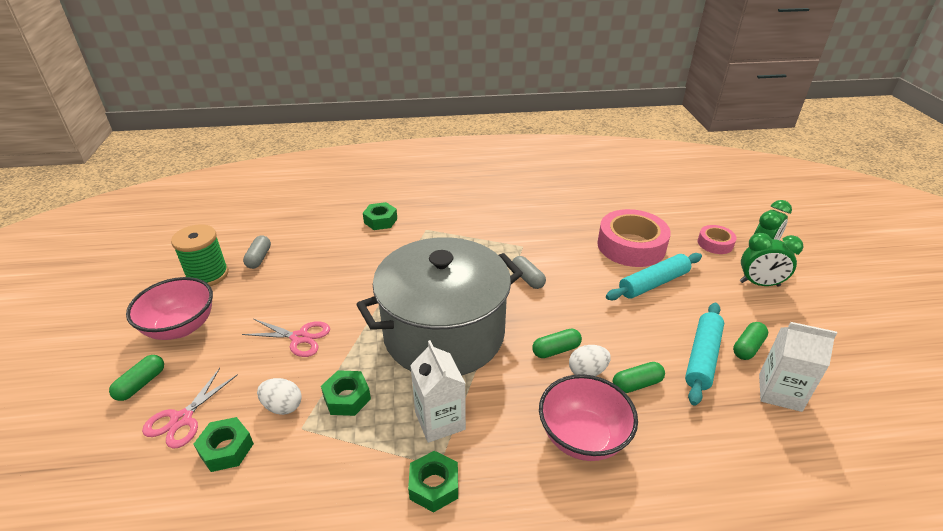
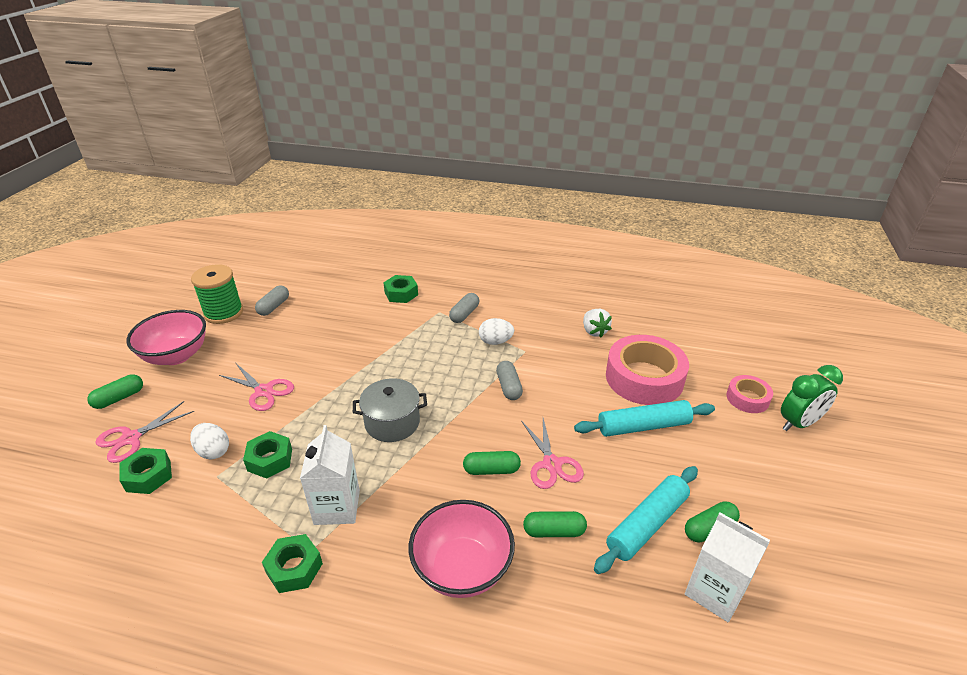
camera: 20 degrees right, 0 degrees up
grey pot [356,237,523,375] -> grey pot [353,378,427,442], size x0.44
white egg [569,345,611,376] -> white egg moved to [479,318,514,345]
green clock [740,233,803,287] -> none
none -> grey capsule [449,293,479,323]
none -> pink scissors [521,418,584,489]
none -> white strawberry [583,309,612,338]

